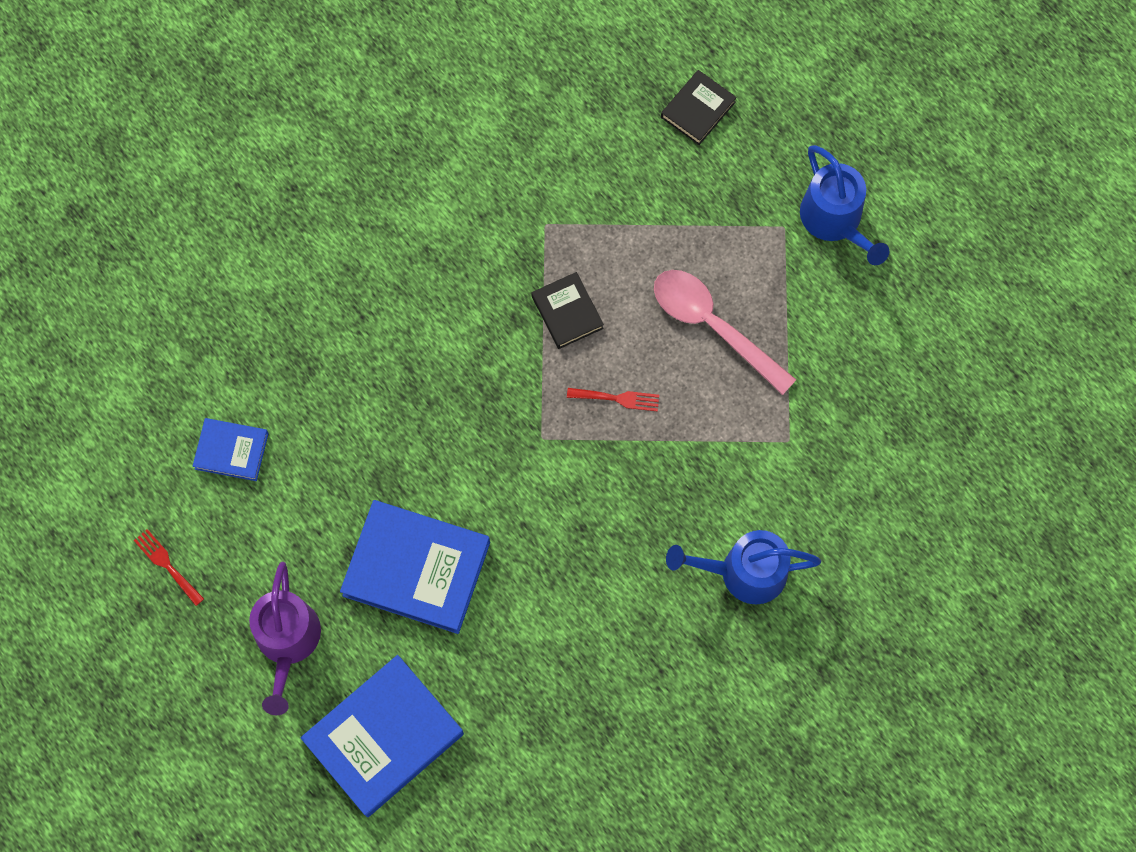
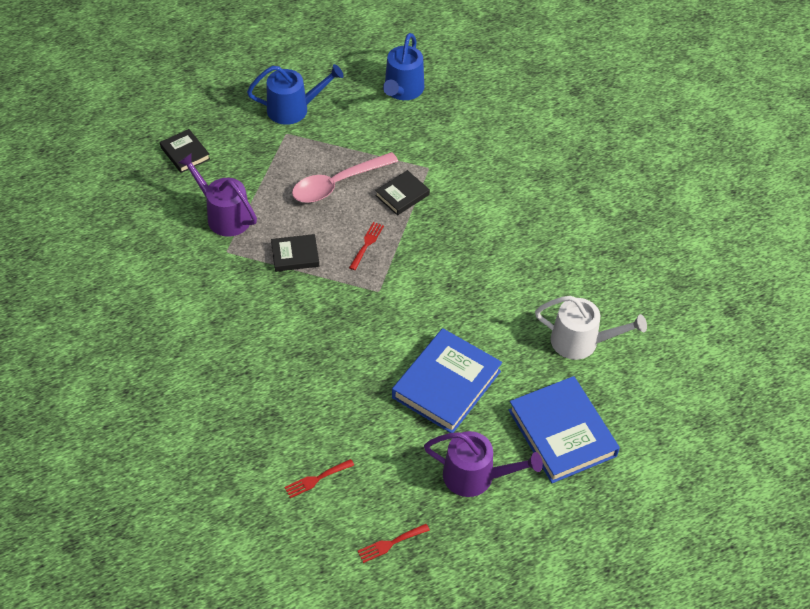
camera: 75 degrees left, 20 degrees down
blue book [193,418,269,481] -> red fork [284,459,354,498]
blue watering can [666,530,821,605] -> blue watering can moved to [383,33,424,100]
none -> purple watering can [178,153,257,237]
none -> black book [375,170,430,215]
none -> white watering can [535,296,647,360]

